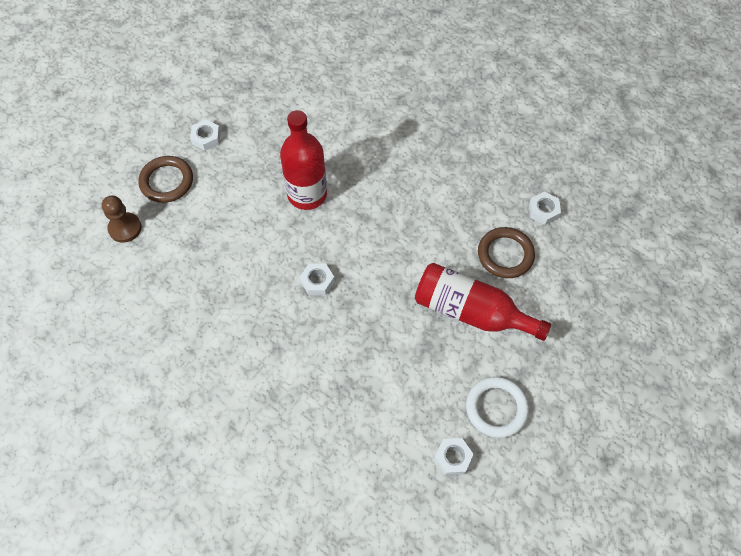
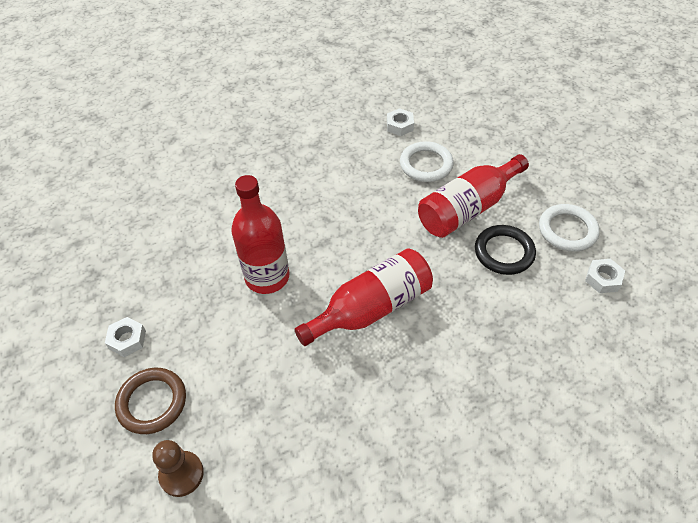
camera: 60 degrees left, 10 degrees down
white nut [300,263,335,295] -> red bottle [294,248,433,346]
brown ring [478,227,535,278] -> white ring [400,141,454,182]
none -> black ring [475,225,536,275]

